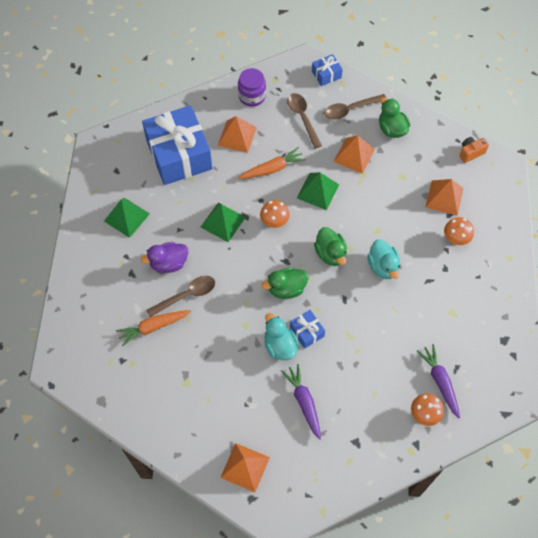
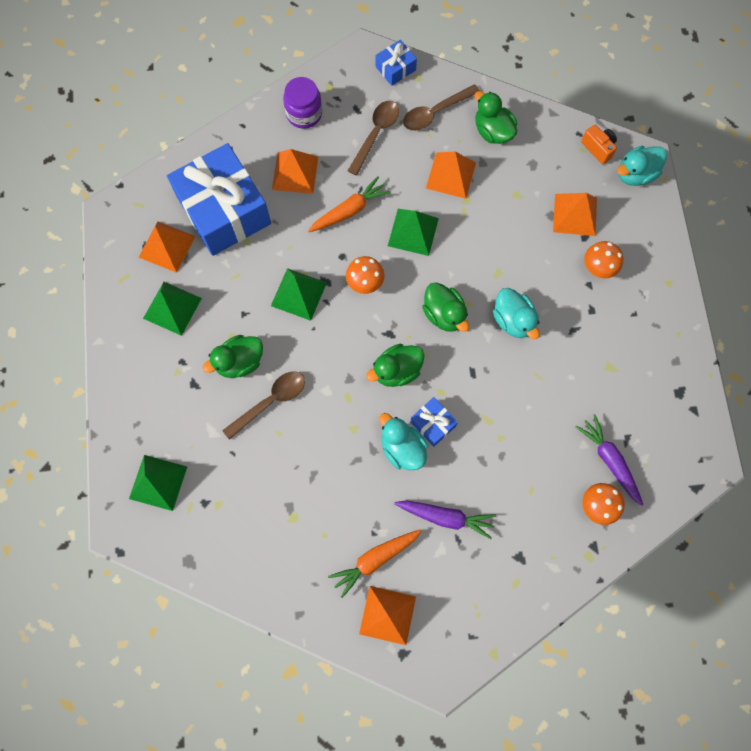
camera: 10 degrees left, 10 degrees up
orange carrot [116,310,191,347] -> orange carrot moved to [328,529,422,598]
purple duck [141,242,189,273] -> green duck [203,335,263,378]
purple carrot [281,364,321,440] -> purple carrot turned 135 degrees clockwise [394,500,496,539]
brown spoon [287,93,322,149] -> brown spoon turned 60 degrees clockwise [348,101,399,176]
orange camera [459,137,489,163] -> orange camera turned 90 degrees clockwise [581,125,617,164]
none -> green pyramid [129,455,187,511]
none -> orange pyramid [139,221,196,273]
none -> turquoise duck [617,146,667,186]

